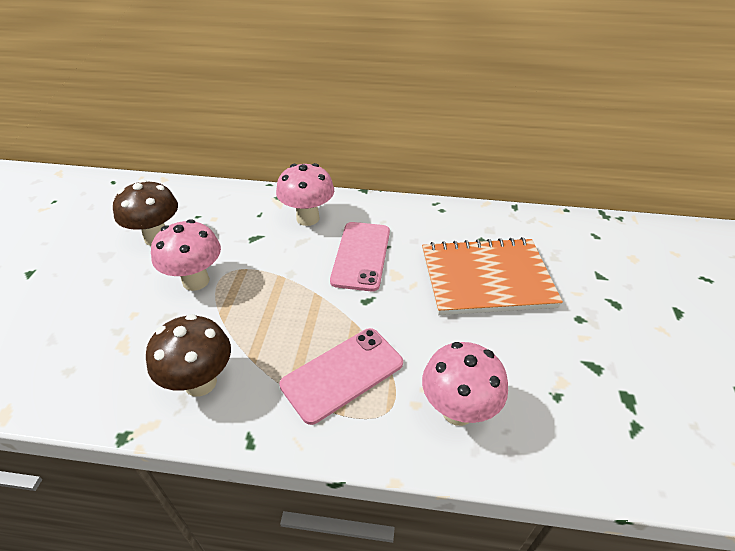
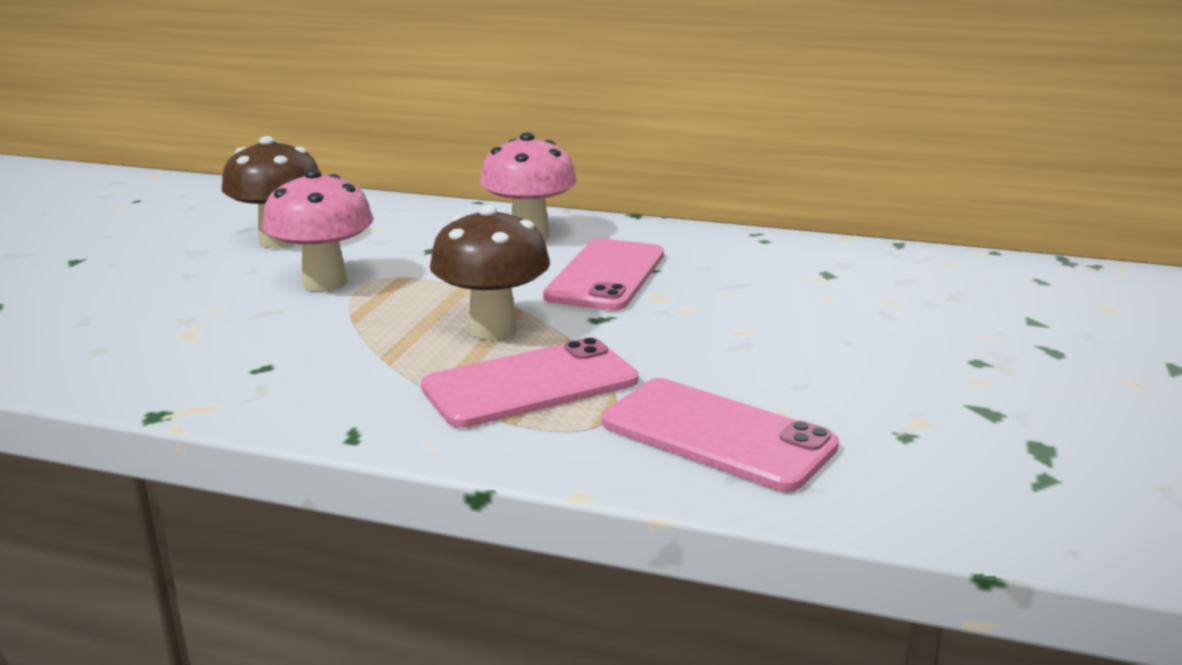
camera: 10 degrees right, 20 degrees down
brown mushroom [146,314,231,397] -> brown mushroom moved to [430,205,550,340]
orange notebook [422,237,563,315] -> none
pink mushroom [422,342,508,426] -> pink phone [602,378,839,492]

